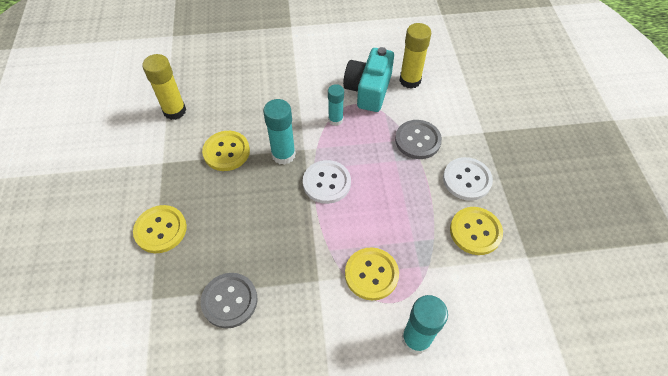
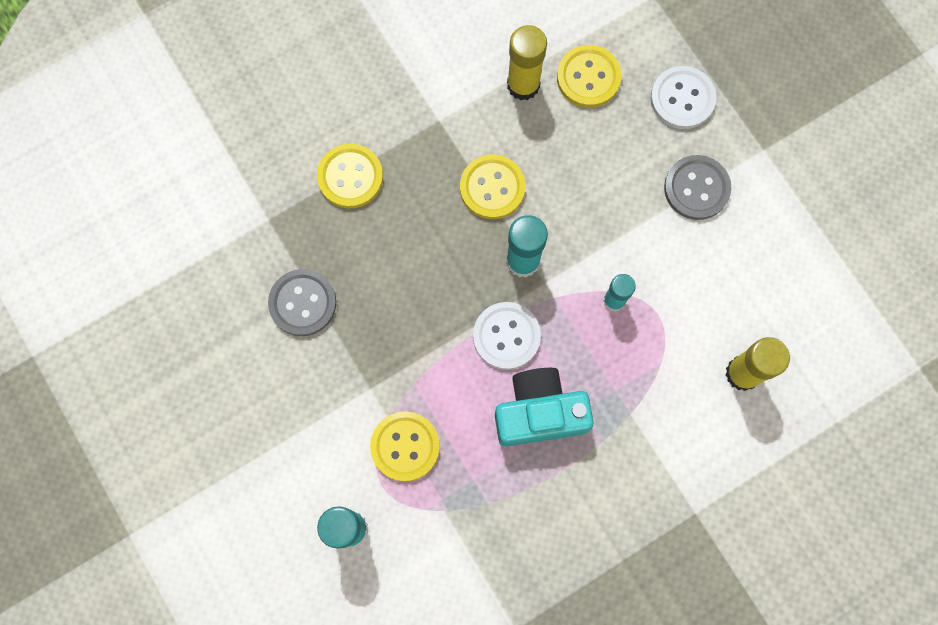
camera: 65 degrees right, 20 degrees up
turquoise camera [343,47,394,112] -> turquoise camera moved to [495,368,594,447]
grey button [395,120,442,159] -> grey button moved to [664,155,731,220]
white button [443,157,493,201] -> white button moved to [650,66,716,129]
yellow button [450,207,503,255] -> yellow button moved to [557,45,622,108]

